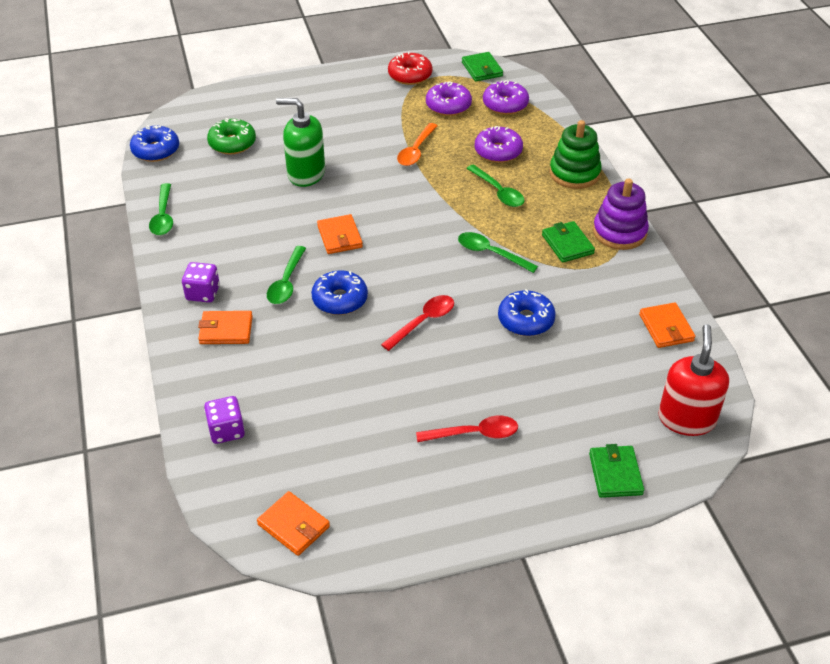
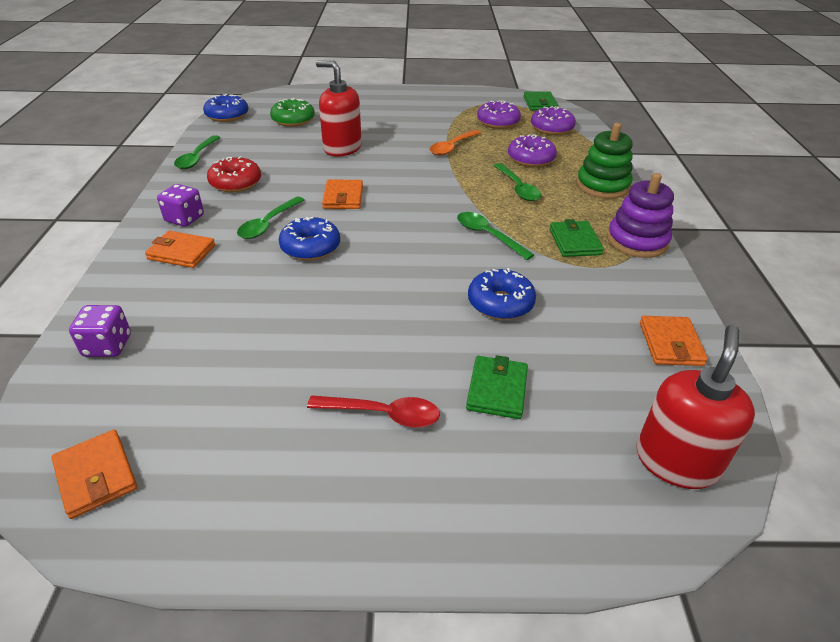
camera: 15 degrees right, 5 degrees down
green soap dispenser [276,98,325,187] -> red soap dispenser [316,60,362,157]
red spoon [381,295,454,351] -> none
red donut [388,52,433,85] -> red donut moved to [207,156,261,192]
green wallet [589,444,644,498] -> green wallet moved to [466,355,528,419]

